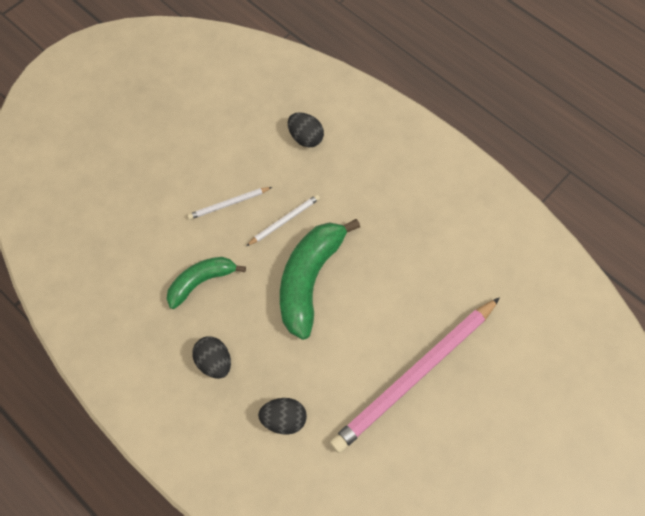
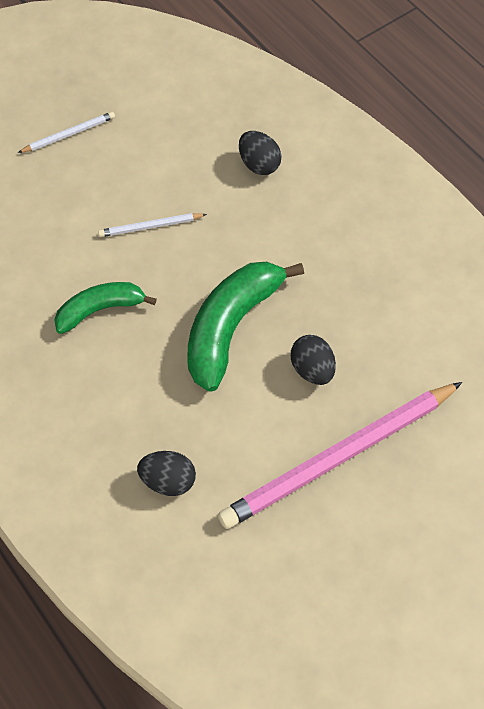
camera: 10 degrees right, 5 degrees down
black egg [192,336,231,379] -> black egg moved to [291,335,336,385]
white pencil [246,194,320,246] -> white pencil moved to [18,112,115,153]

